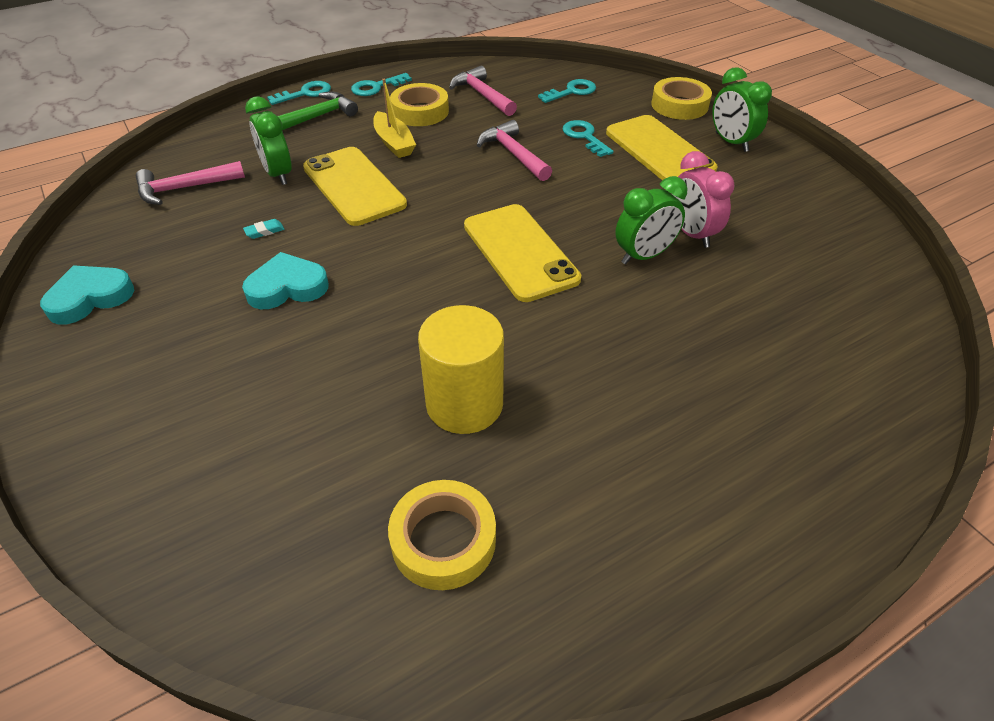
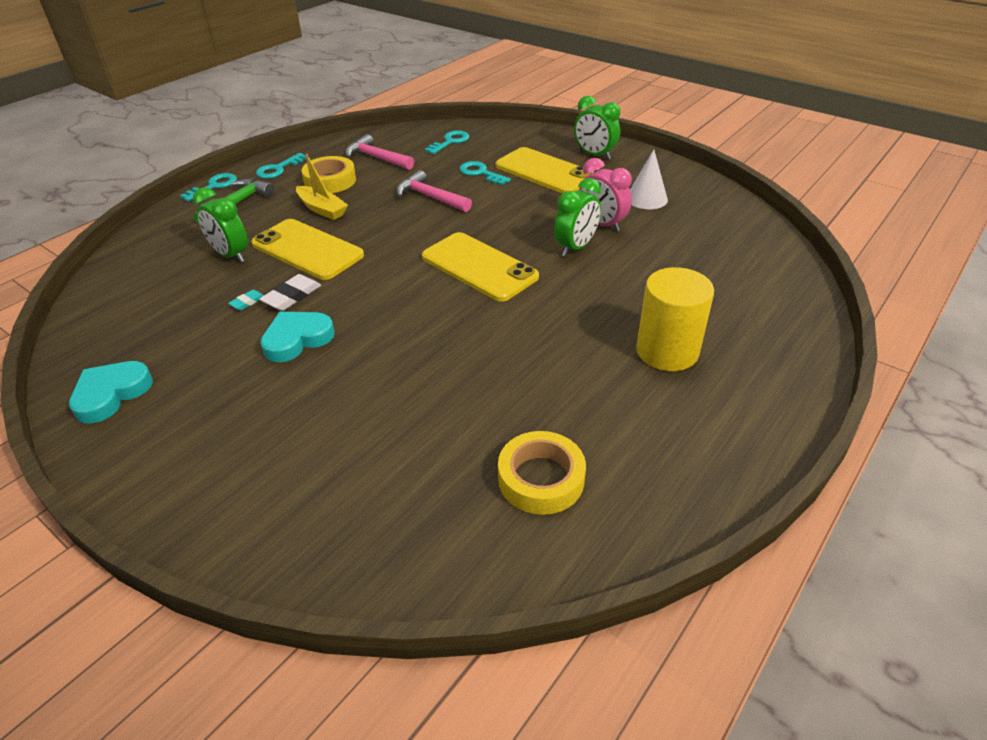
camera: 20 degrees left, 5 degrees down
pink hammer [136,161,245,205] -> none
yellow cylinder [418,305,504,434] -> yellow cylinder moved to [636,267,714,371]
yellow tape [651,77,712,120] -> none
none -> white eraser [259,274,321,311]
none -> white cone [630,149,668,209]

